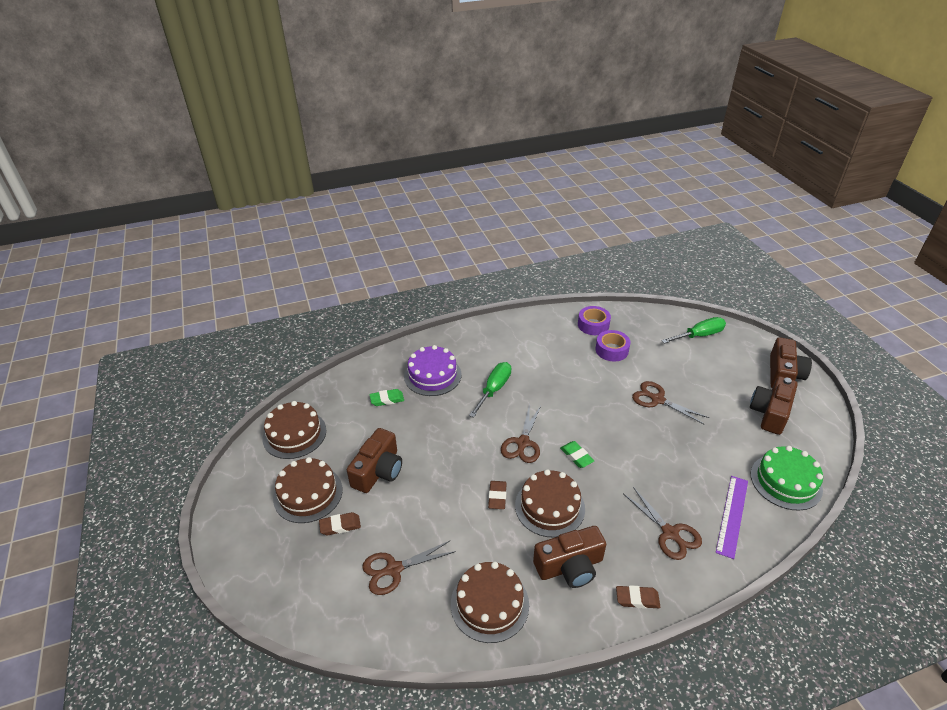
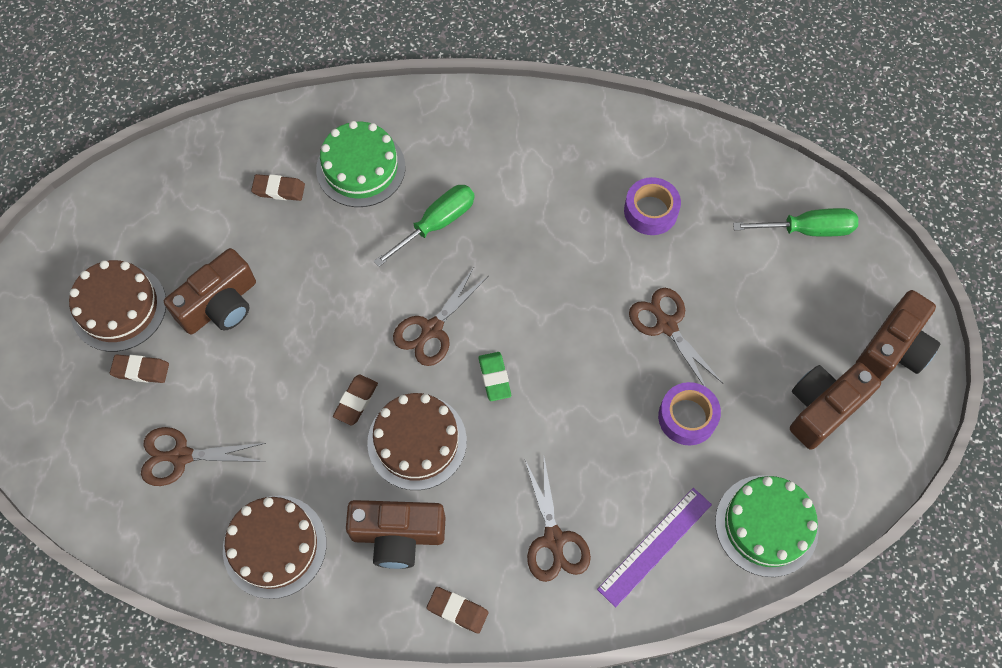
camera: 20 degrees right, 25 degrees up
brown cake [262,401,326,459] -> none
green eraser [369,389,404,406] -> brown eraser [251,174,305,201]
purple cake [404,345,461,396] -> green cake [316,121,405,207]
purple tape [578,306,611,335] -> purple tape moved to [658,382,721,445]

